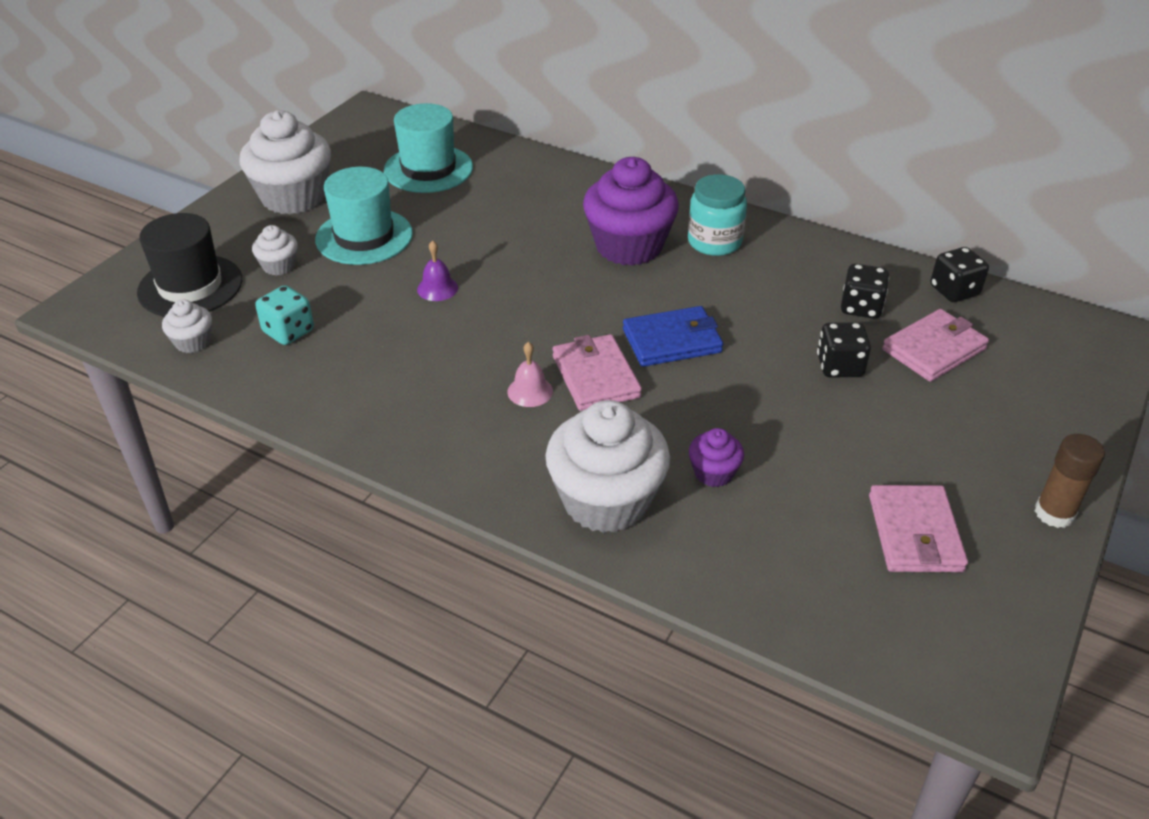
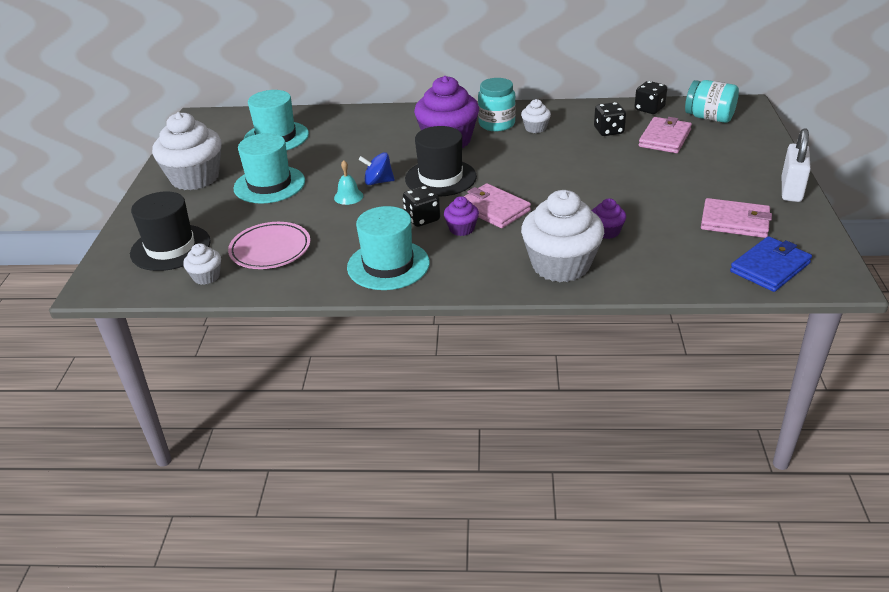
camera: 25 degrees left, 5 degrees down
white cupcake [252,225,298,275] -> white cupcake moved to [521,99,551,133]
turquoise dice [255,285,314,345] -> pink plate [228,222,310,269]
purple bell [417,240,458,301] -> turquoise bell [334,160,363,205]
pink bell [507,342,553,407] -> purple cupcake [444,196,479,236]
blue wallet [623,306,723,367] -> blue wallet moved to [730,236,812,292]
black dice [817,322,871,378] -> black dice moved to [403,186,440,227]
pink wallet [869,485,968,572] -> pink wallet turned 45 degrees counterclockwise [701,198,772,238]
brown glue stick [1035,434,1105,528] -> white padlock [782,128,811,202]
none -> turquoise hat [347,206,430,290]
none -> blue spinning top [359,152,395,185]
none -> black hat [405,126,477,197]
none -> turquoise jar [685,80,739,123]

